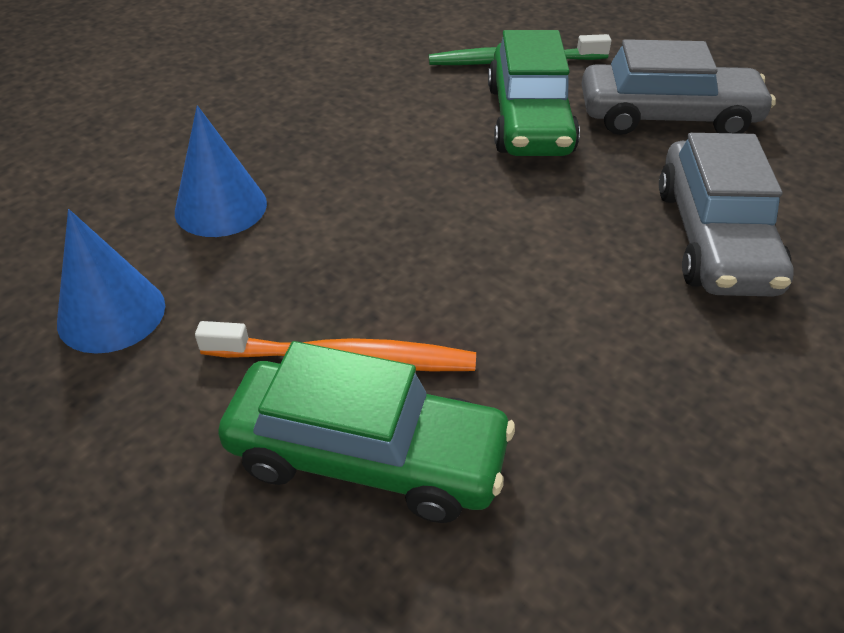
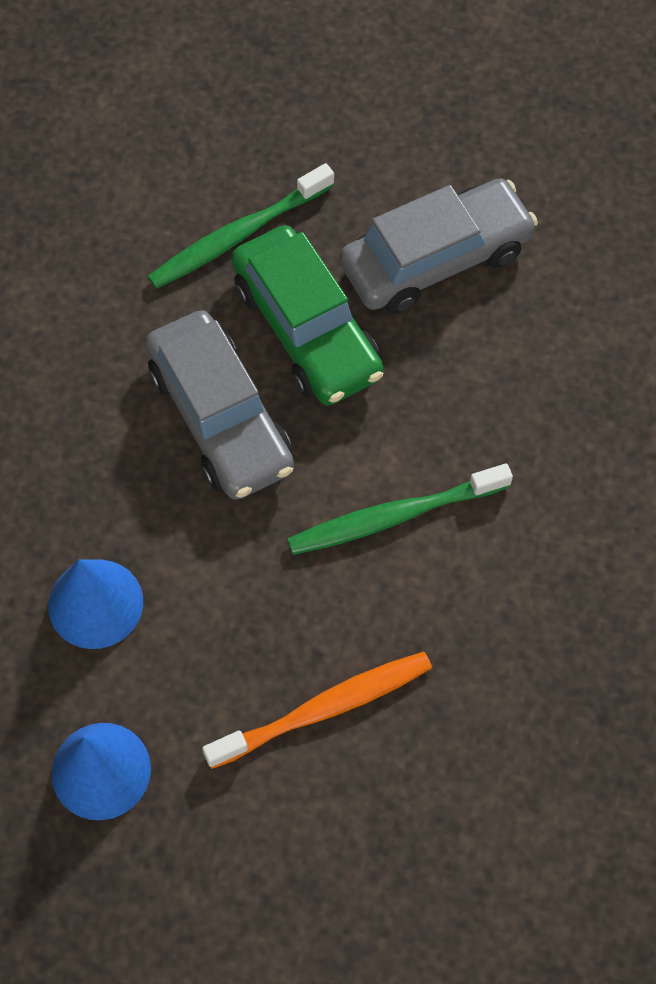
camera: 30 degrees left, 20 degrees up
green car [218,341,515,523] -> none
grey car [659,133,794,296] -> grey car moved to [145,310,294,500]
none -> green toothbrush [287,463,513,555]

